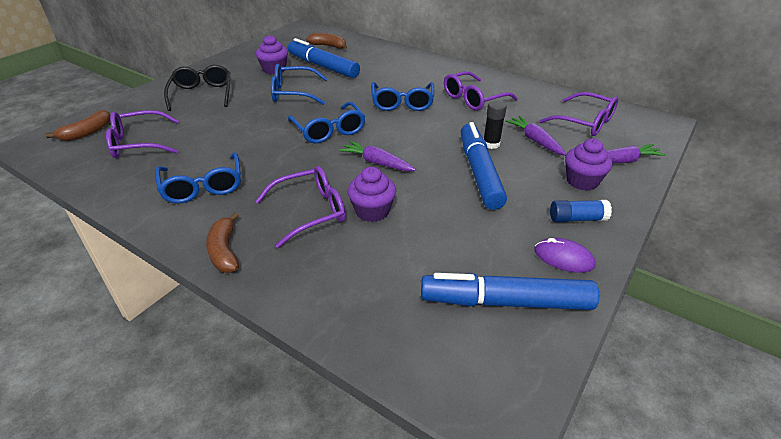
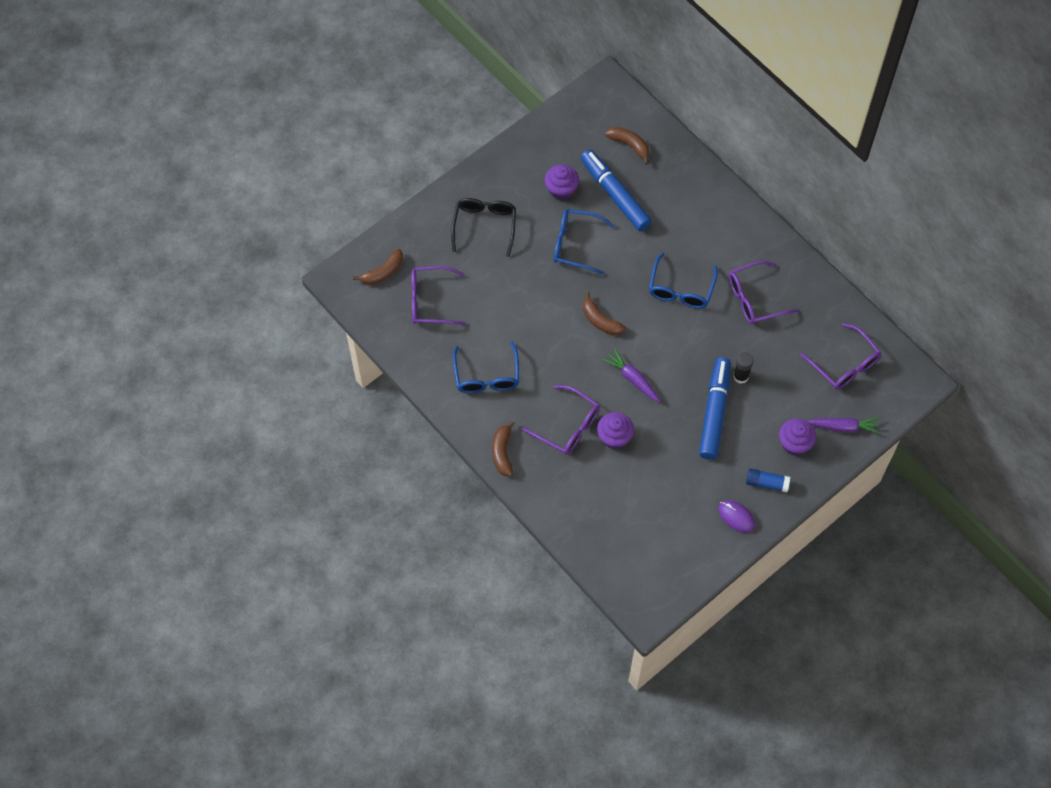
camera: 15 degrees right, 25 degrees up
purple glasses [256,166,346,248] -> purple glasses turned 45 degrees clockwise [522,385,600,455]
blue glasses [288,102,366,143] -> brown banana [583,292,626,335]
blue marker [421,273,599,310] -> none
purple carrot [505,116,566,156] -> none

